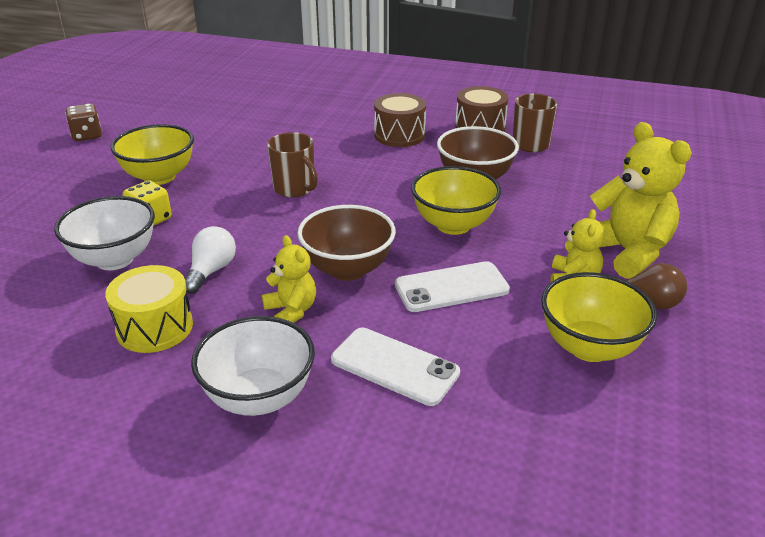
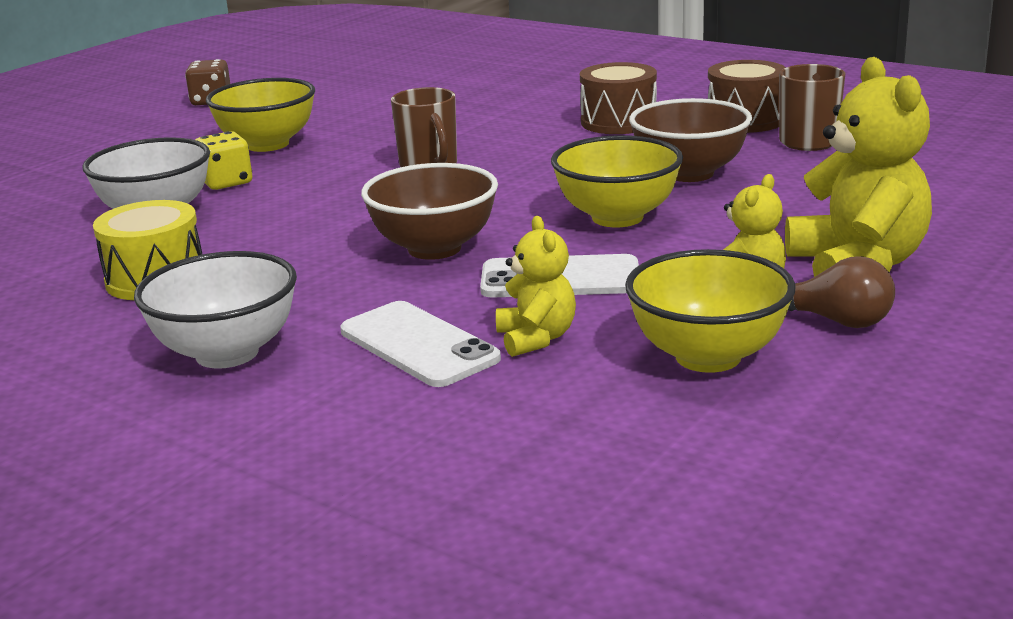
camera: 20 degrees right, 10 degrees down
white light bulb [185,226,236,294] -> none
yellow teddy bear [262,235,316,323] -> yellow teddy bear moved to [496,216,576,357]

